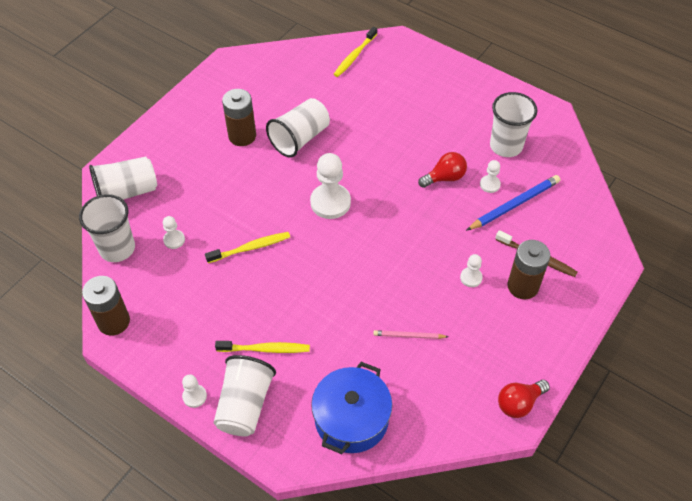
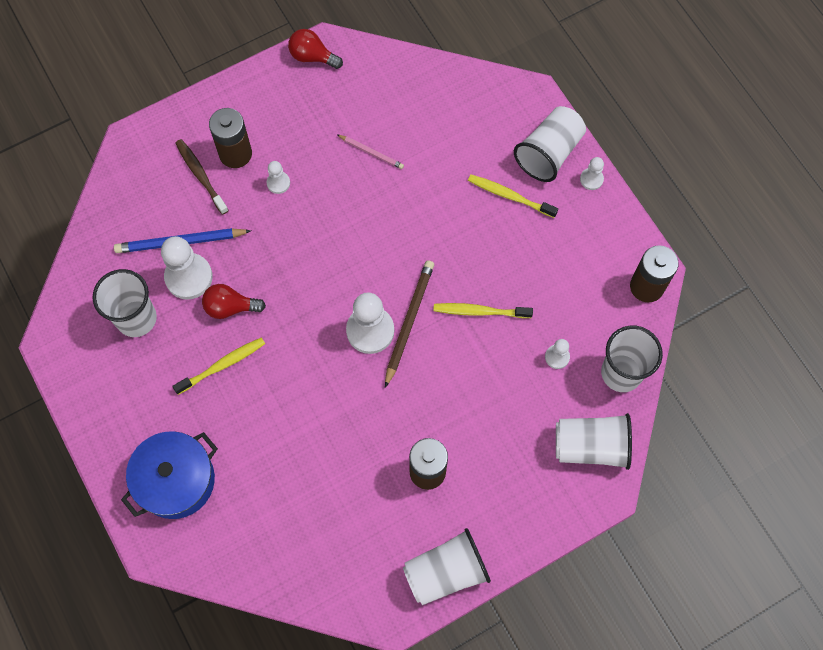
camera: 155 degrees left, 15 degrees up
white cup [266,98,330,158] -> white cup moved to [403,528,491,605]
blue pot [311,362,392,454] -> blue pot moved to [121,431,218,519]
yellow toothbrush [333,27,377,77] -> yellow toothbrush moved to [172,338,265,395]
white pawn [480,160,501,193] -> white pawn [161,236,213,300], size x1.96
red light bulb [498,380,550,418] -> red light bulb turned 150 degrees counterclockwise [288,29,343,69]
none -> brown pencil [385,260,434,388]

